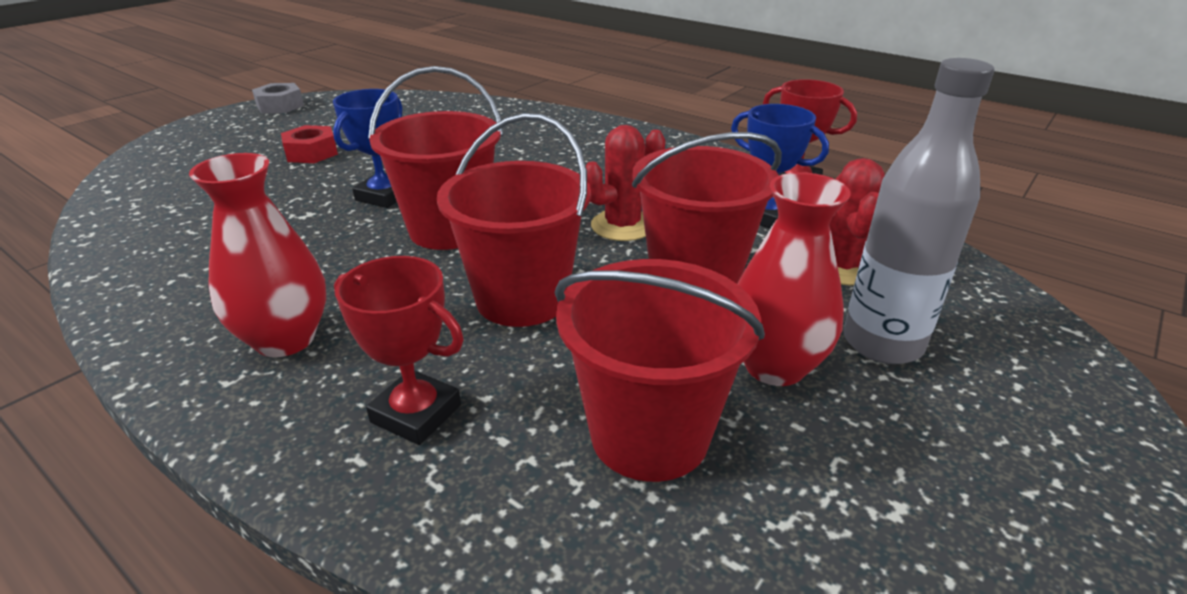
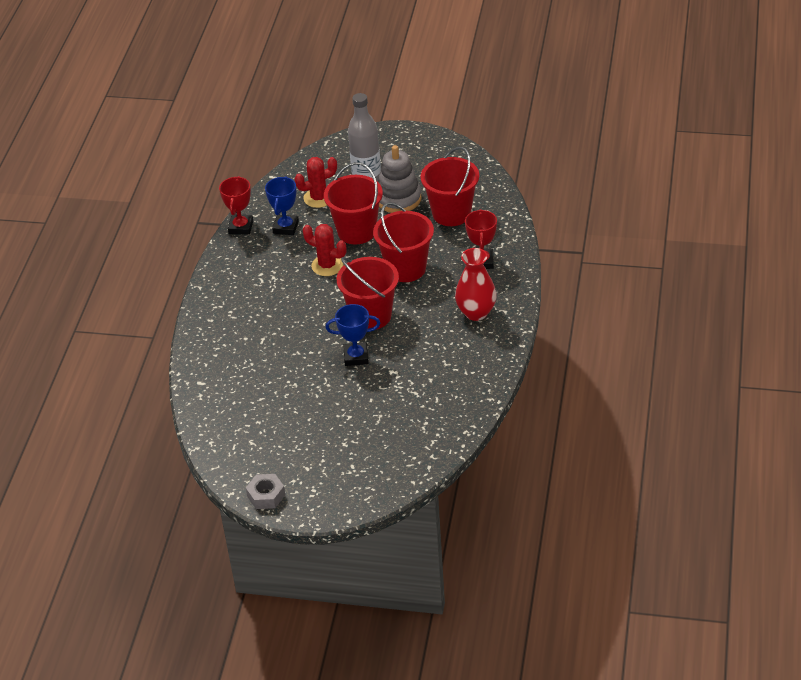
camera: 115 degrees left, 10 degrees up
red nut [281,125,338,163] -> none
red vase [737,172,851,386] -> grey stacking toy [378,145,422,213]

